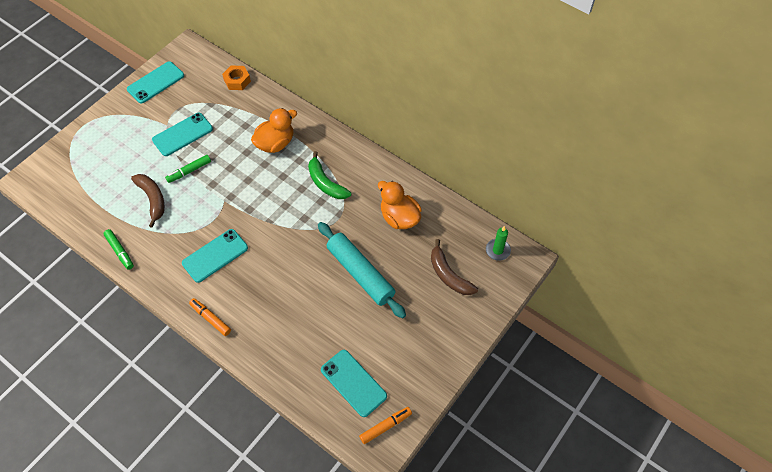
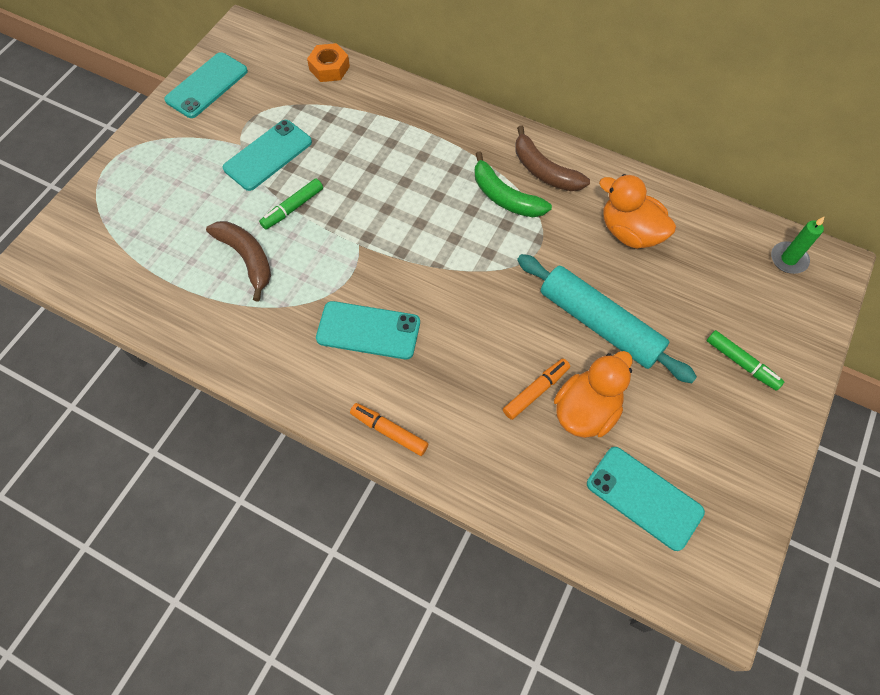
camera: 10 degrees left, 5 degrees up
green marker [103,229,134,270] -> green marker moved to [707,330,784,391]
turquoise phone [182,229,248,283] -> turquoise phone turned 60 degrees clockwise [316,301,420,359]
orange duck [251,108,297,153] -> orange duck moved to [554,351,633,438]
orange marker [359,407,412,444] -> orange marker moved to [503,359,570,420]
brown banana [431,239,478,295] -> brown banana moved to [515,125,590,191]

